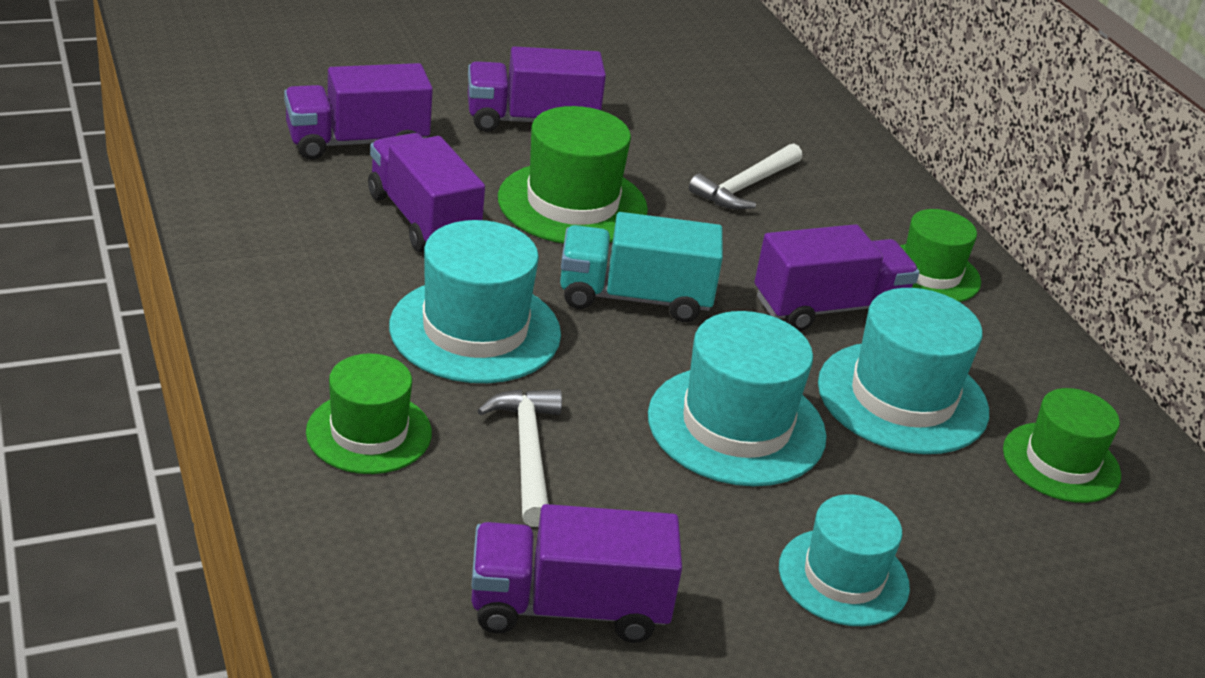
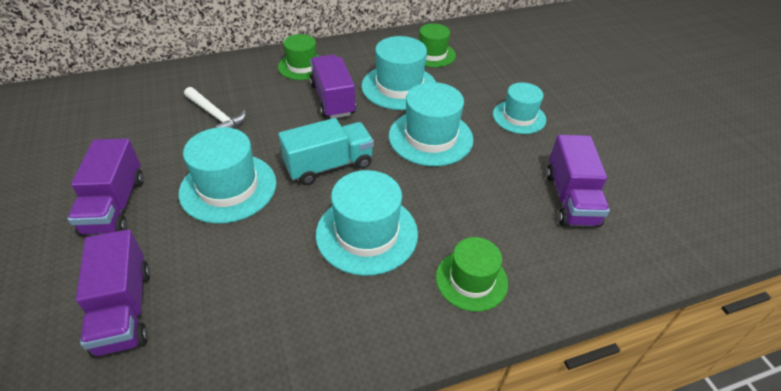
camera: 85 degrees left, 10 degrees up
purple truck [368,133,485,252] -> none
white hammer [477,389,562,527] -> none
green hat [498,106,648,244] -> turquoise hat [179,127,277,224]
turquoise truck [560,212,723,322] -> turquoise truck turned 120 degrees counterclockwise [278,118,374,185]

